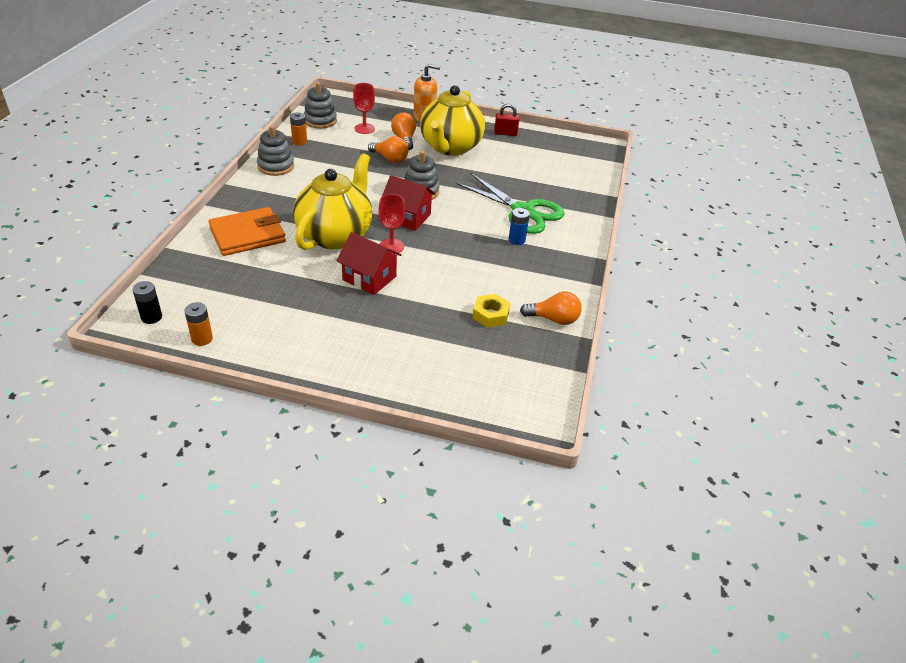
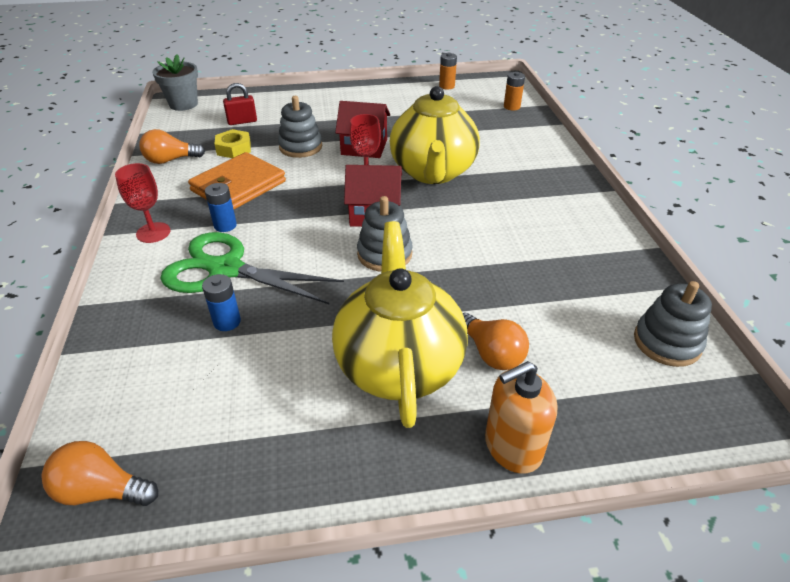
camera: 160 degrees right, 0 degrees up
black battery [132,281,162,324] -> none
orange wallet [209,207,286,256] -> orange wallet moved to [188,152,286,209]
grey stacking toy [257,125,294,176] -> grey stacking toy moved to [278,96,322,158]
orange battery [290,112,307,146] -> orange battery moved to [504,72,525,111]
red goblet [353,83,375,134] -> red goblet moved to [115,163,170,243]
orange light bulb [368,136,409,163] -> orange light bulb moved to [41,441,158,506]
red padlock [494,104,519,136] -> red padlock moved to [223,83,257,125]
none -> grey flower pot [152,54,198,111]
none -> blue battery [202,274,241,331]

